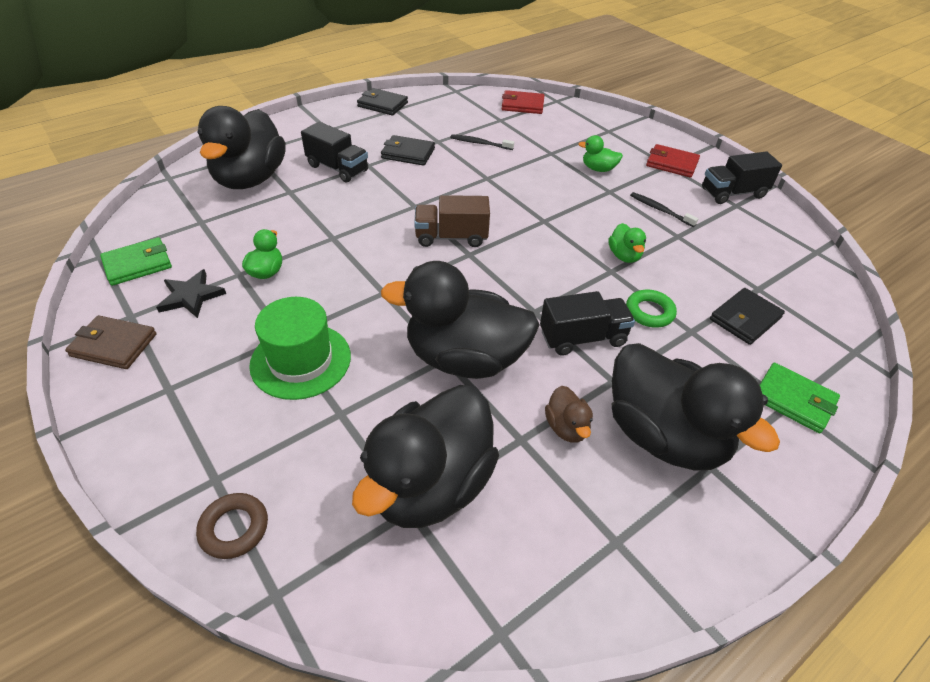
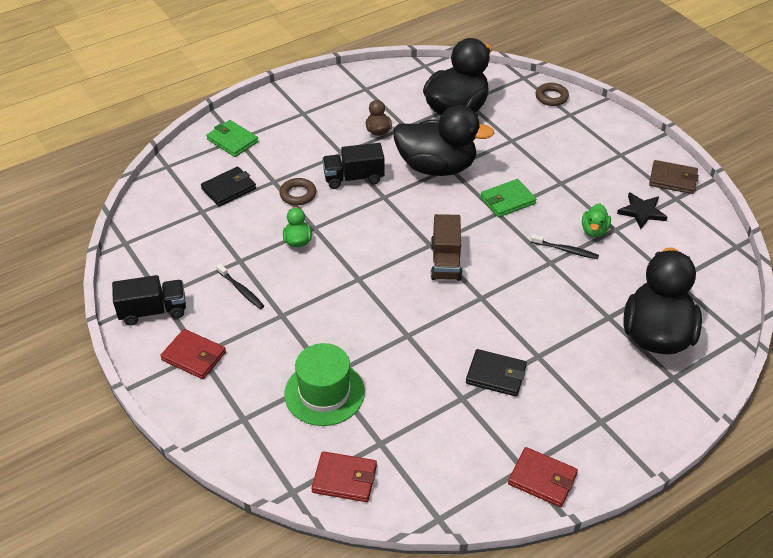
camera: 175 degrees left, 0 degrees up
green wallet [100,237,172,286] -> green wallet moved to [480,179,536,218]
green hat [249,297,351,400] -> green hat moved to [284,343,365,426]
black truck [301,122,368,183] -> none
black wallet [357,88,408,116] -> red wallet [508,447,578,507]
brown truck [414,195,490,247] -> brown truck turned 90 degrees clockwise [431,214,462,281]
black toothbrush [450,134,514,150] -> black toothbrush moved to [531,234,599,259]
green duck [579,135,623,172] -> none
black duck [611,343,780,471] -> none
green ring [626,290,677,327] -> brown ring [279,178,316,205]

